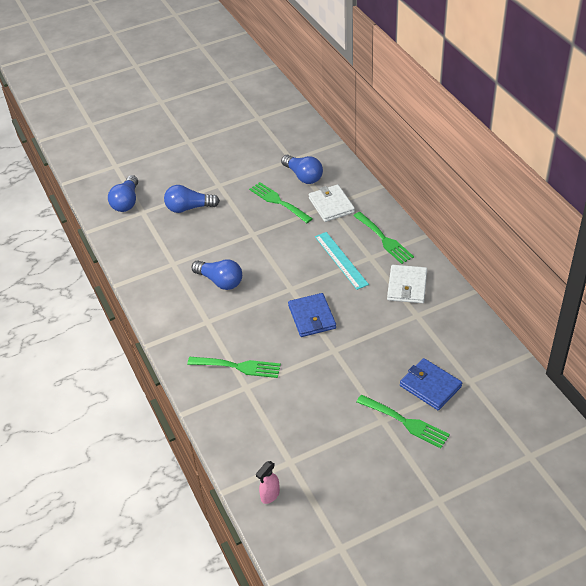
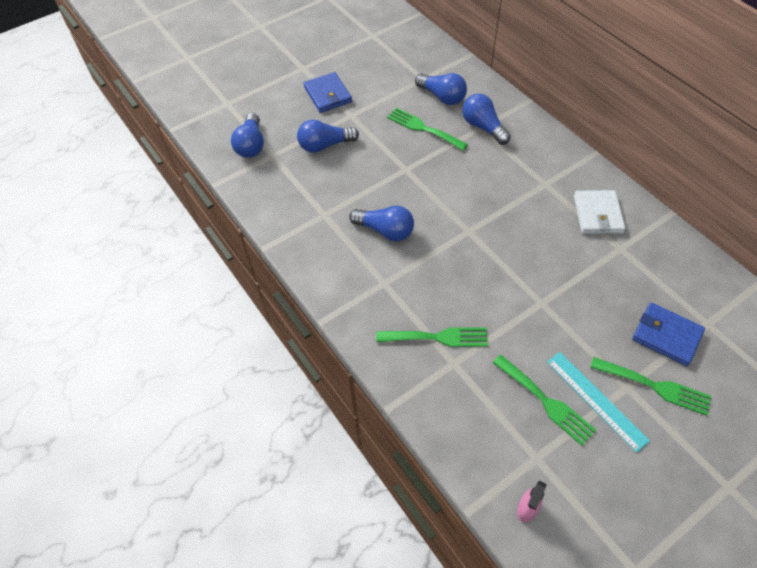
camera: 10 degrees left, 10 degrees up
blue wallet [288,293,336,337] -> blue wallet moved to [304,72,352,113]
white wallet [309,184,355,222] -> blue light bulb [462,93,511,145]
turquoise ruler [315,232,369,290] -> turquoise ruler moved to [547,352,650,453]
green fork [353,212,414,264] -> green fork moved to [493,355,596,446]

